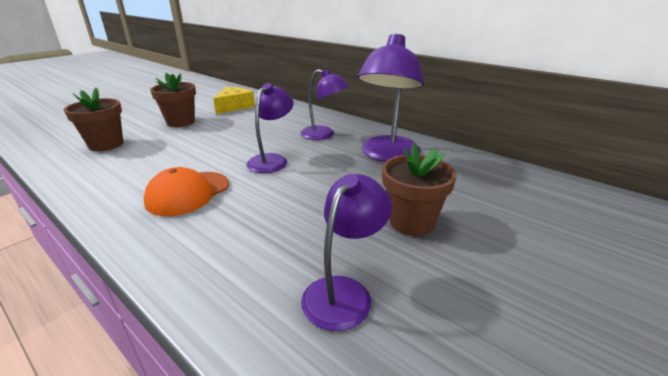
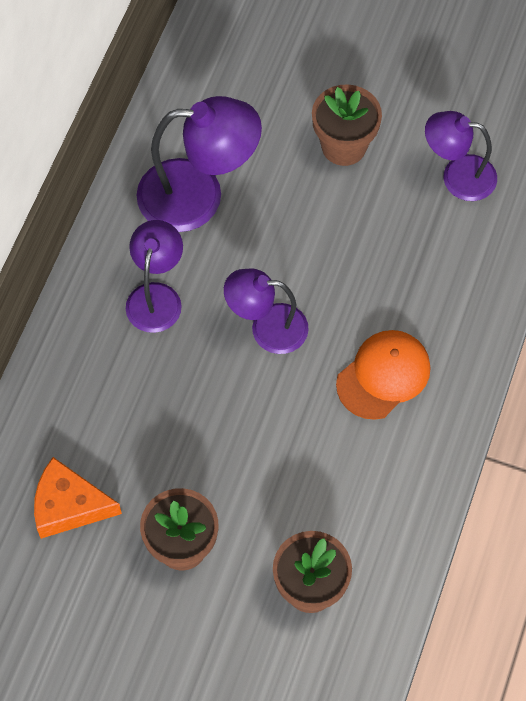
camera: 110 degrees left, 35 degrees up
orange cap [144,167,229,216] -> orange cap turned 60 degrees counterclockwise [336,330,430,420]
yellow cheese [213,87,255,114] -> orange cheese [34,457,122,539]

